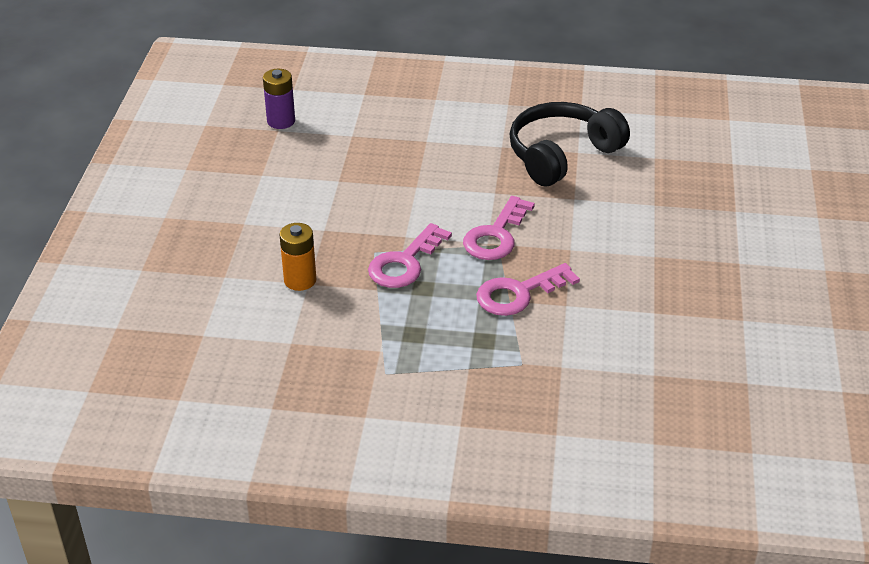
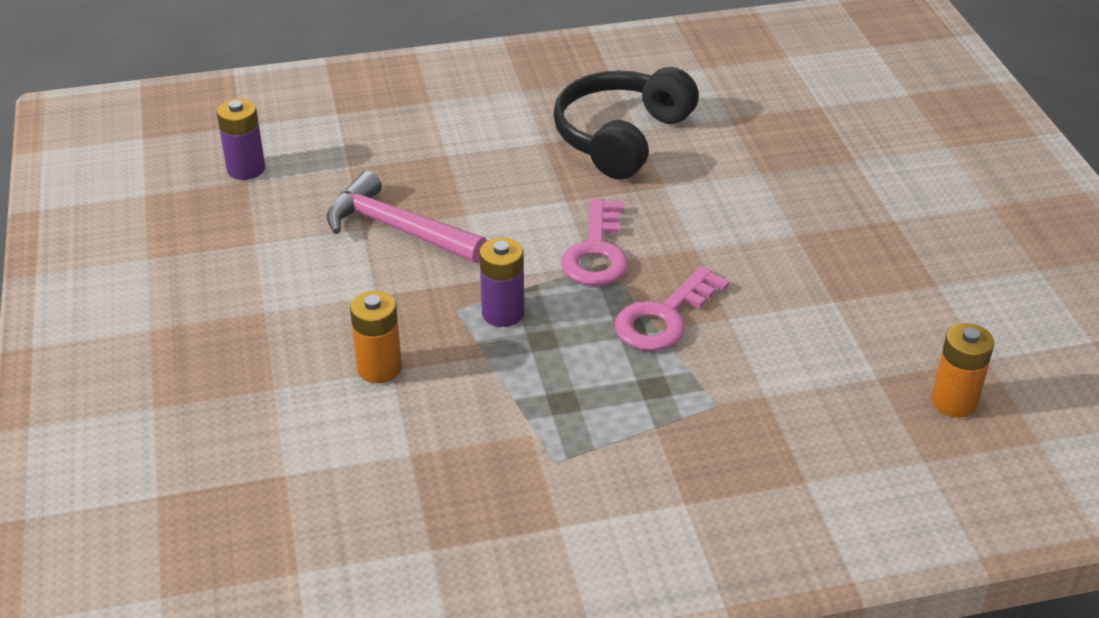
camera: 20 degrees left, 0 degrees up
pink key [368,223,452,288] -> purple battery [479,237,524,327]
none -> pink hammer [327,171,487,263]
none -> orange battery [931,323,994,418]

